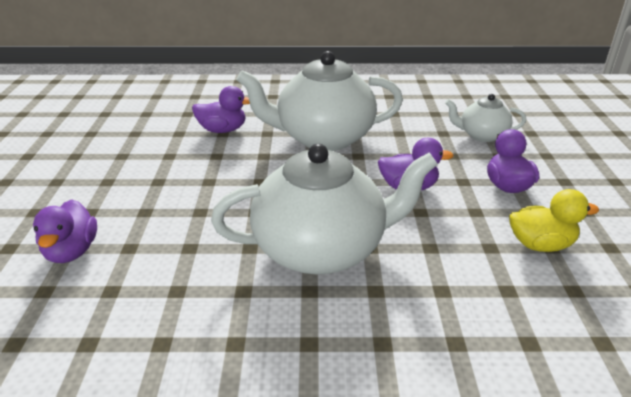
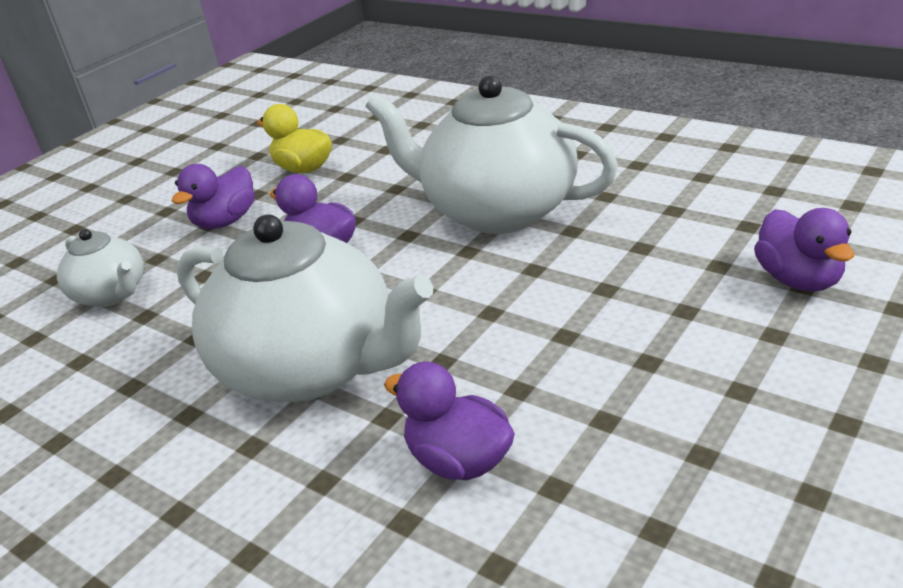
camera: 140 degrees left, 0 degrees up
purple duck [33,199,97,263] -> purple duck turned 135 degrees clockwise [754,208,854,292]

